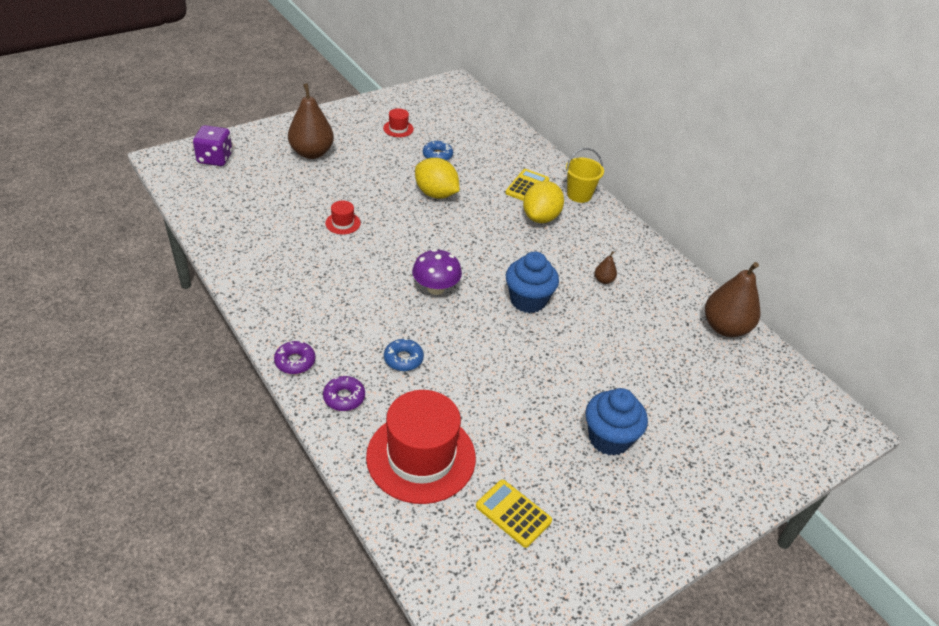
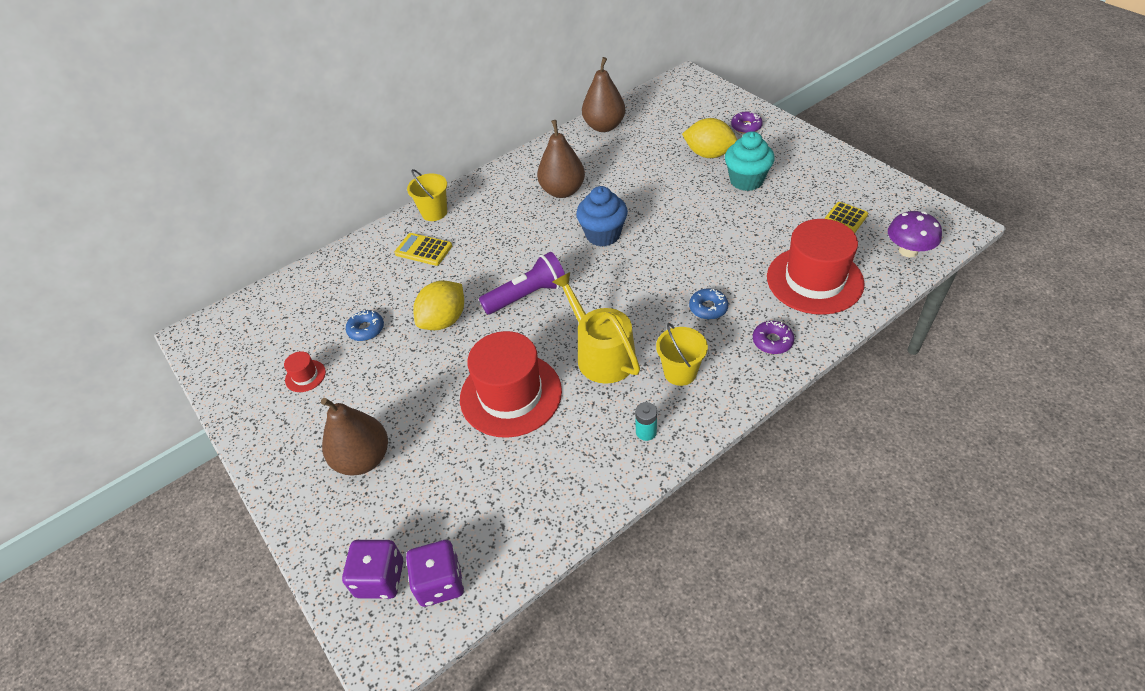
camera: 85 degrees left, 5 degrees up
purple donut [274,341,316,374] -> purple donut moved to [731,112,763,134]
red hat [325,200,361,235] -> red hat [460,331,562,438], size x2.42
purple mushroom [412,249,462,295] -> purple mushroom moved to [888,211,942,257]
yellow lemon [523,181,564,223] -> yellow lemon moved to [682,118,737,158]
blue cupcake [585,388,648,456] -> turquoise cupcake [725,131,775,191]
brown pear [595,251,617,284] -> brown pear [537,120,585,198], size x2.29
none -> purple dice [406,540,464,607]
none -> purple flashlight [479,252,565,314]
none -> yellow watering can [552,272,640,384]
none -> turquoise battery [635,402,657,441]
none -> yellow bucket [656,323,708,386]

